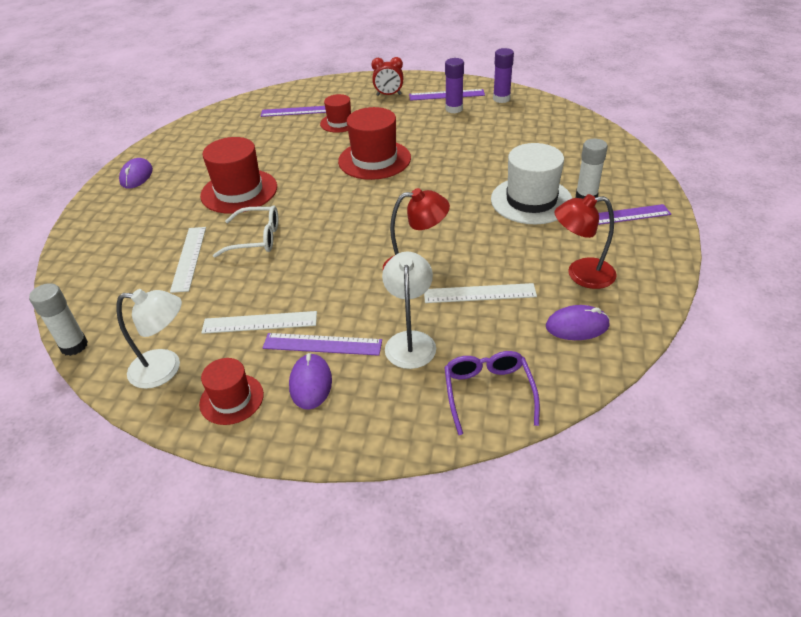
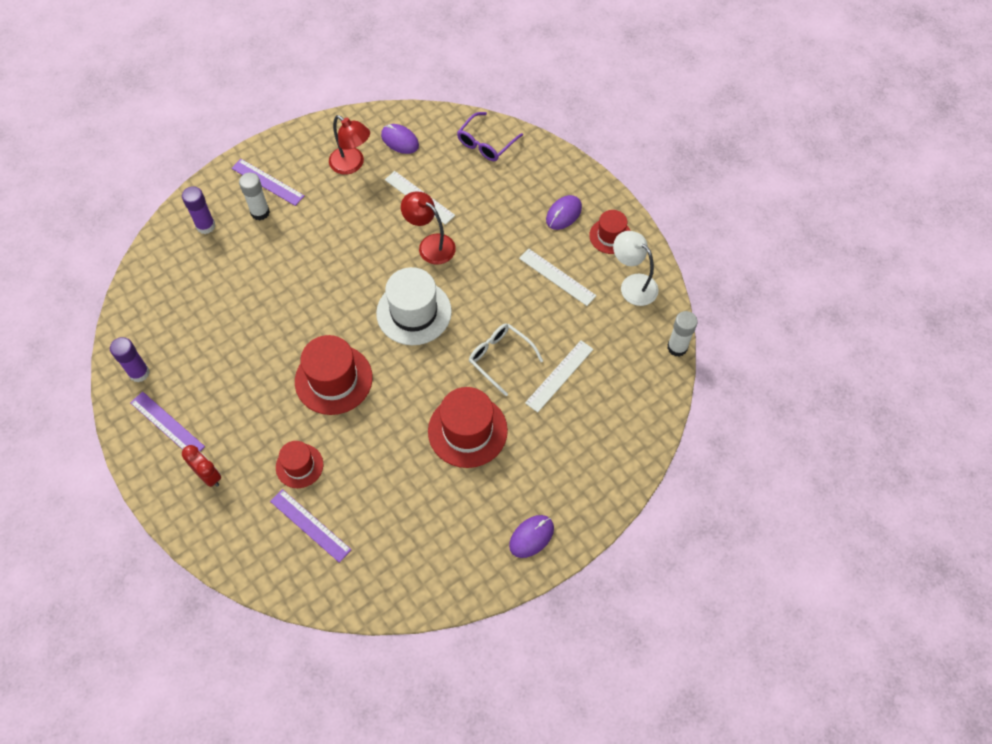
camera: 140 degrees left, 20 degrees up
purple ruler [263,333,382,356] -> none
white lamp [382,252,436,369] -> none
purple glue stick [445,58,464,113] -> purple glue stick moved to [182,186,215,234]
white hat [491,143,572,224] -> white hat moved to [376,267,452,345]

